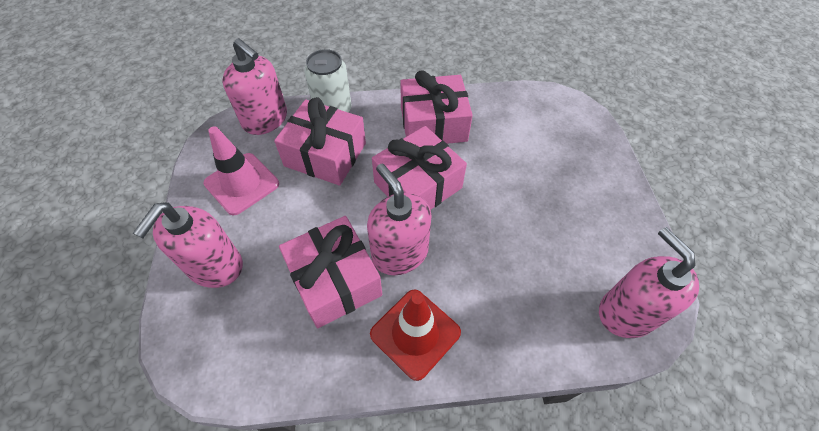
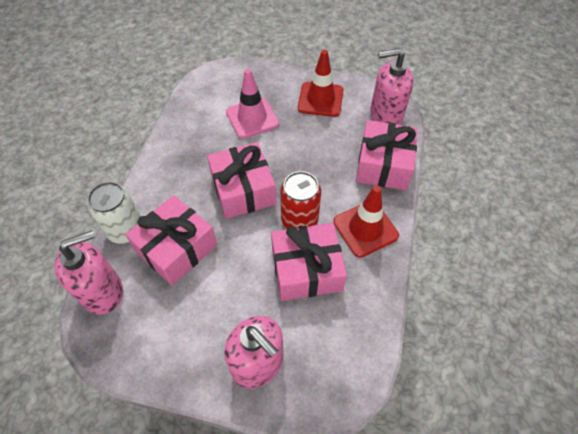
camera: 70 degrees left, 0 degrees up
pink traffic cone [204,126,279,216] -> pink traffic cone moved to [226,69,279,139]
pink soap dispenser [367,163,432,275] -> red can [280,171,321,229]
pink gift [400,71,473,144] -> pink gift moved to [356,120,418,190]
none -> red traffic cone [298,50,344,117]

